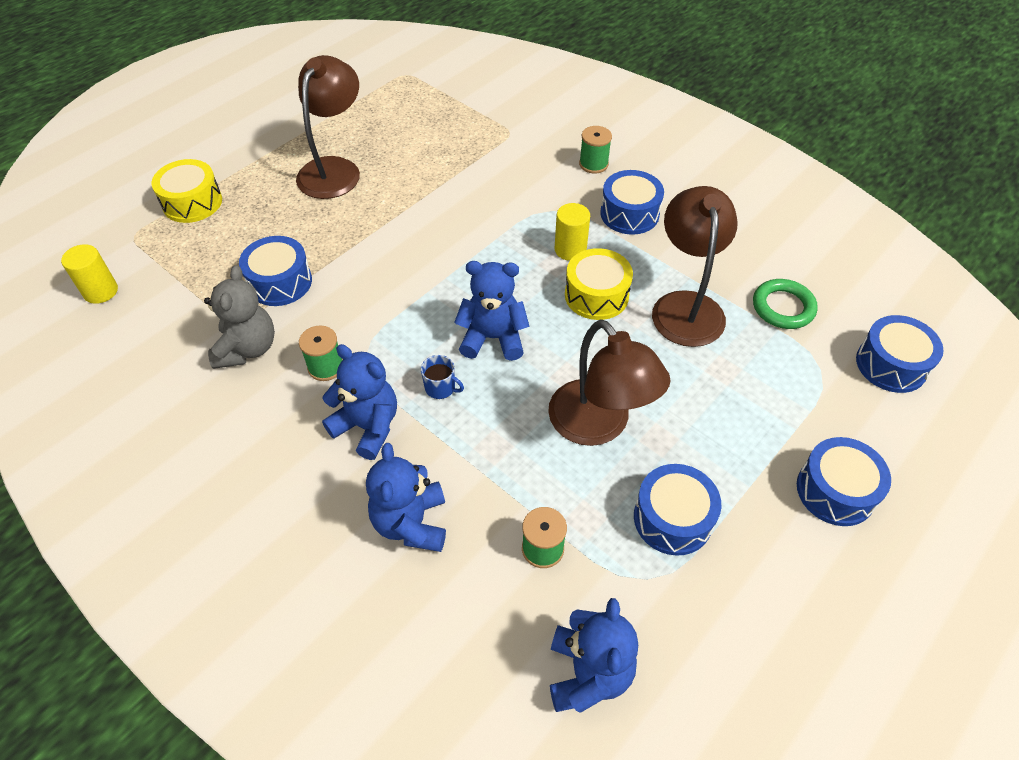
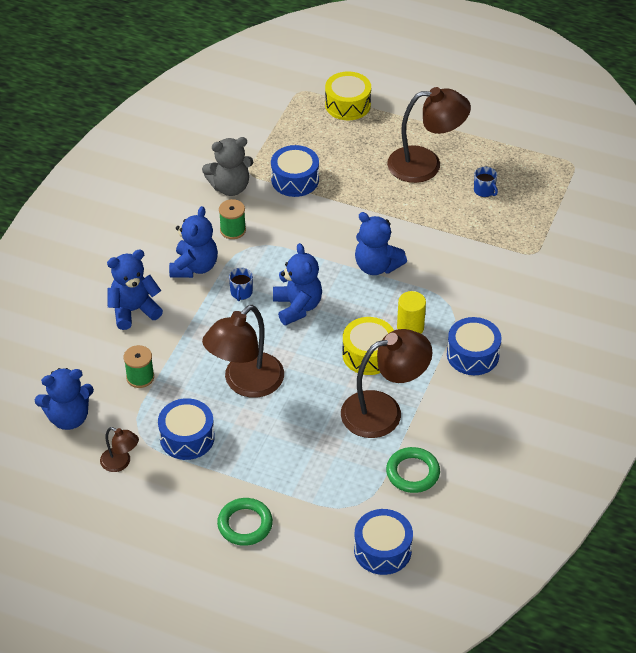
camera: 70 degrees right, 5 degrees down
yellow cylinder [61,244,118,304] -> none
green spool [579,126,612,173] -> none
blue drum [797,437,891,526] -> green ring [217,498,273,546]
none -> brown lamp [100,427,139,472]
none -> blue teddy bear [355,212,407,275]
none -> blue mug [474,167,498,197]

